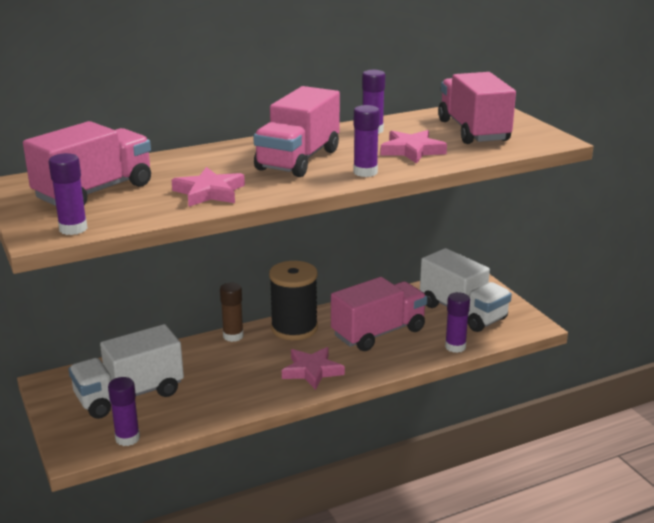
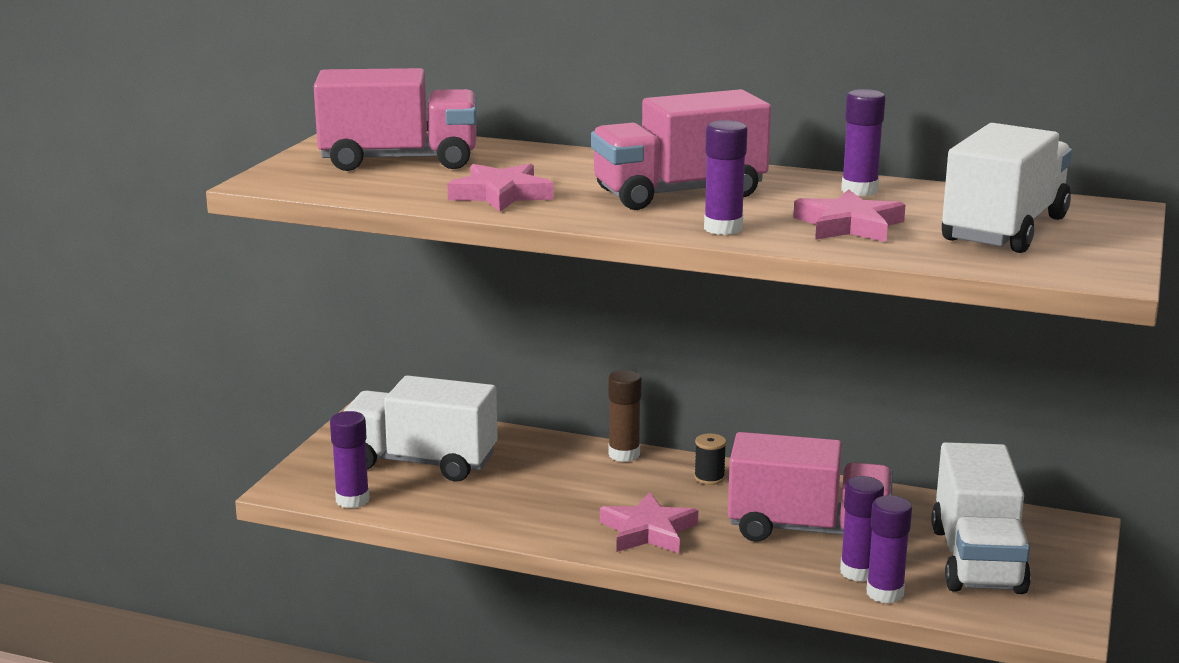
camera: 45 degrees right, 5 degrees down
purple glue stick [49,153,88,235] -> purple glue stick moved to [840,476,884,582]
black spool [269,261,318,340] -> black spool [694,434,726,485], size x0.41
pink truck [438,72,516,144] -> white truck [942,123,1072,253]

